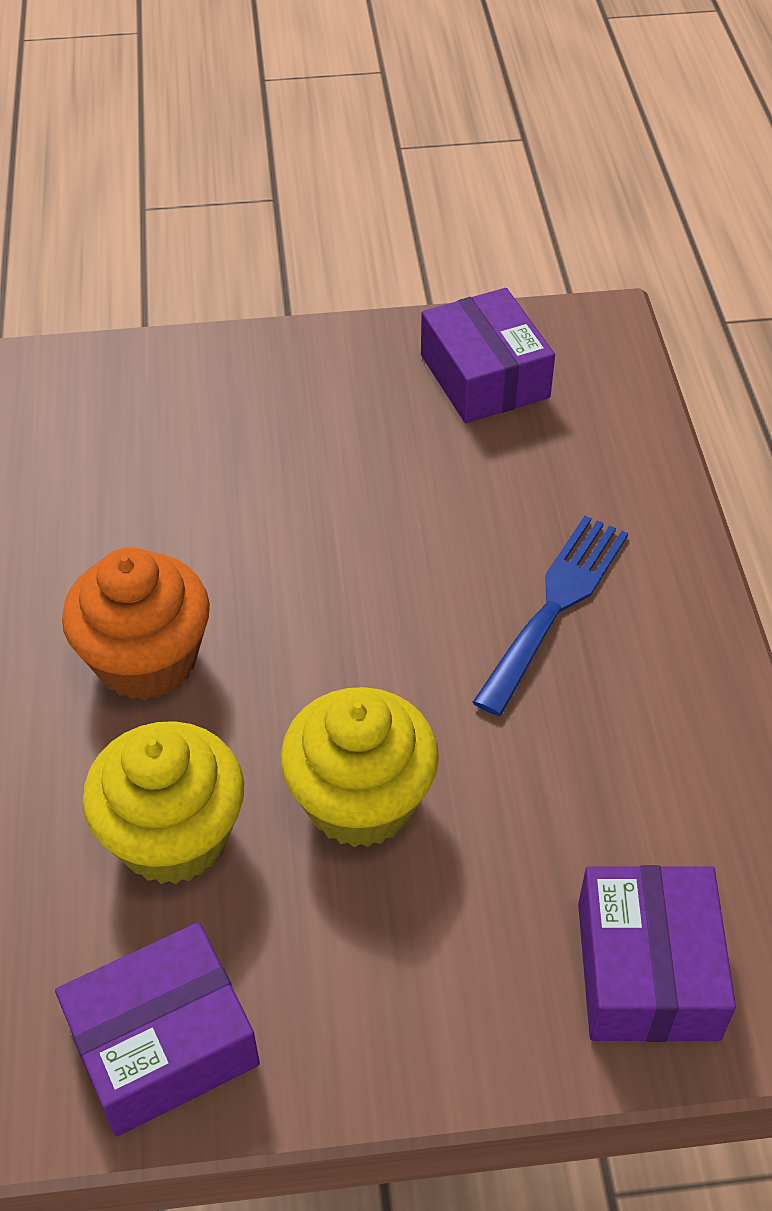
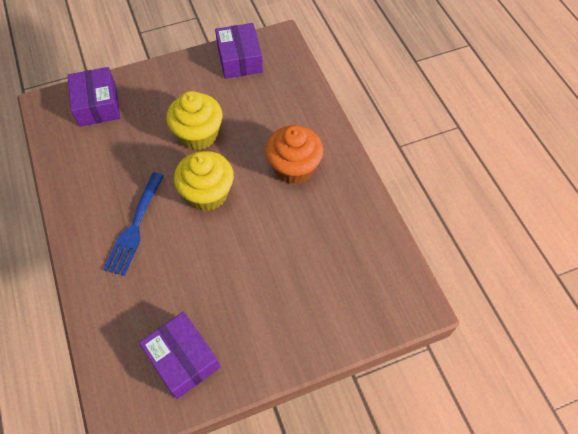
camera: 165 degrees right, 10 degrees up
purple box [55,922,260,1137] -> purple box turned 60 degrees counterclockwise [215,23,263,79]
yellow cupcake [82,721,244,884] -> yellow cupcake moved to [174,151,234,211]

